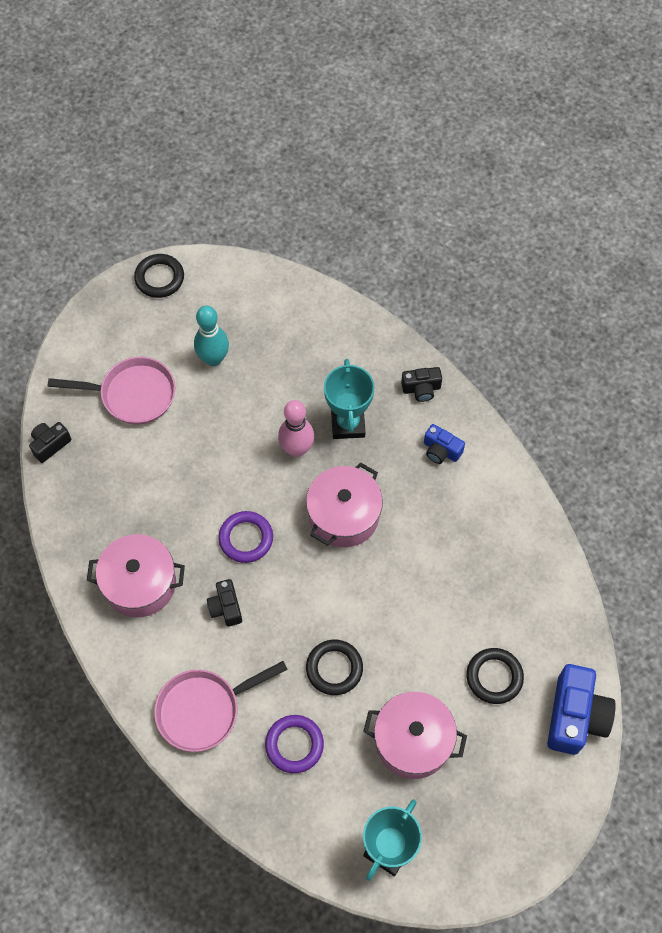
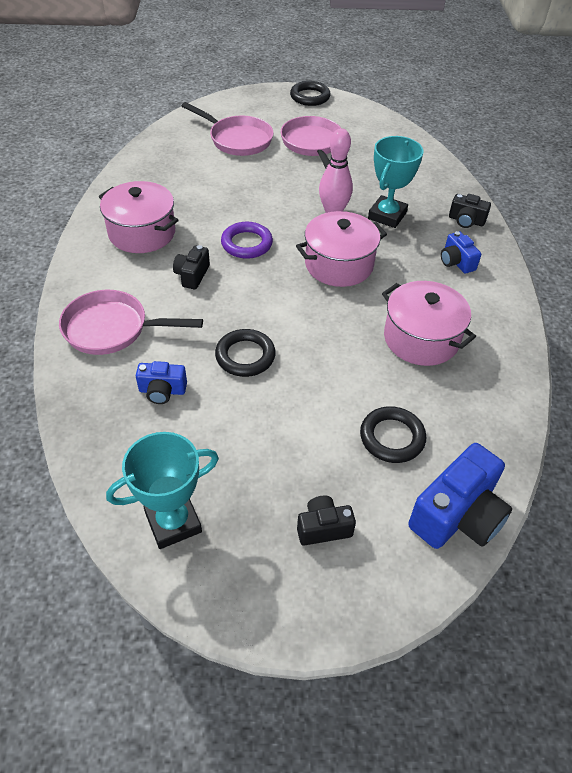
camera: 30 degrees right, 15 degrees down
black camera [29,422,71,463] -> black camera moved to [297,496,356,546]
turquoise bowling pin [194,306,229,366] -> pink pan [280,116,341,168]
purple ring [265,715,324,773] -> blue camera [136,361,187,404]
pink pot [363,692,467,779] -> pink pot moved to [382,281,476,366]

